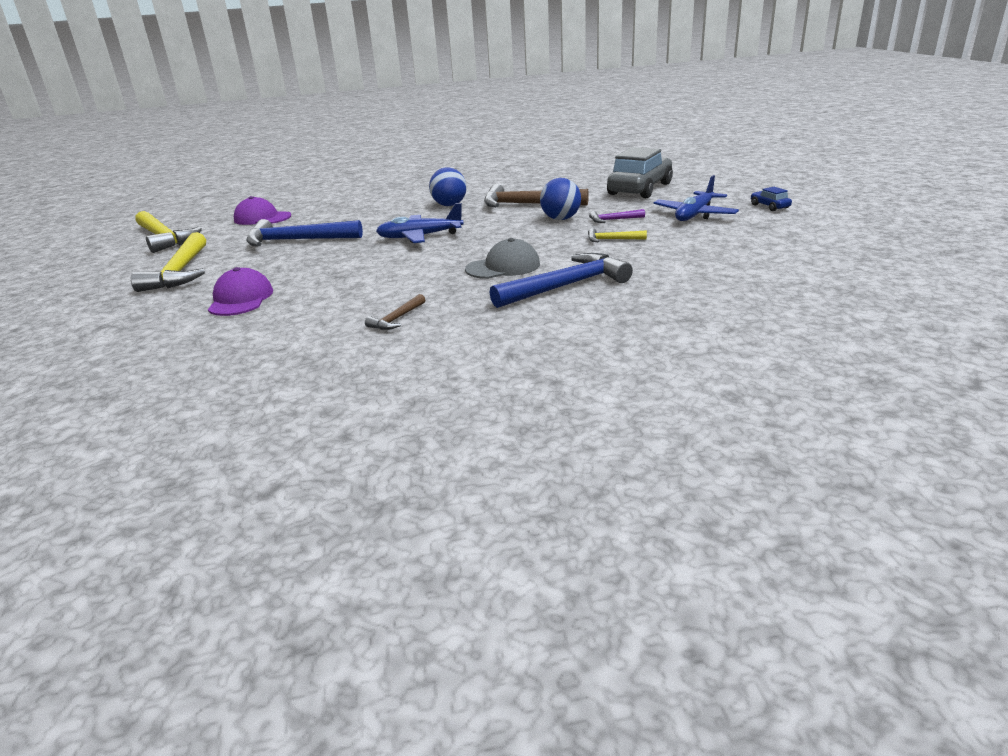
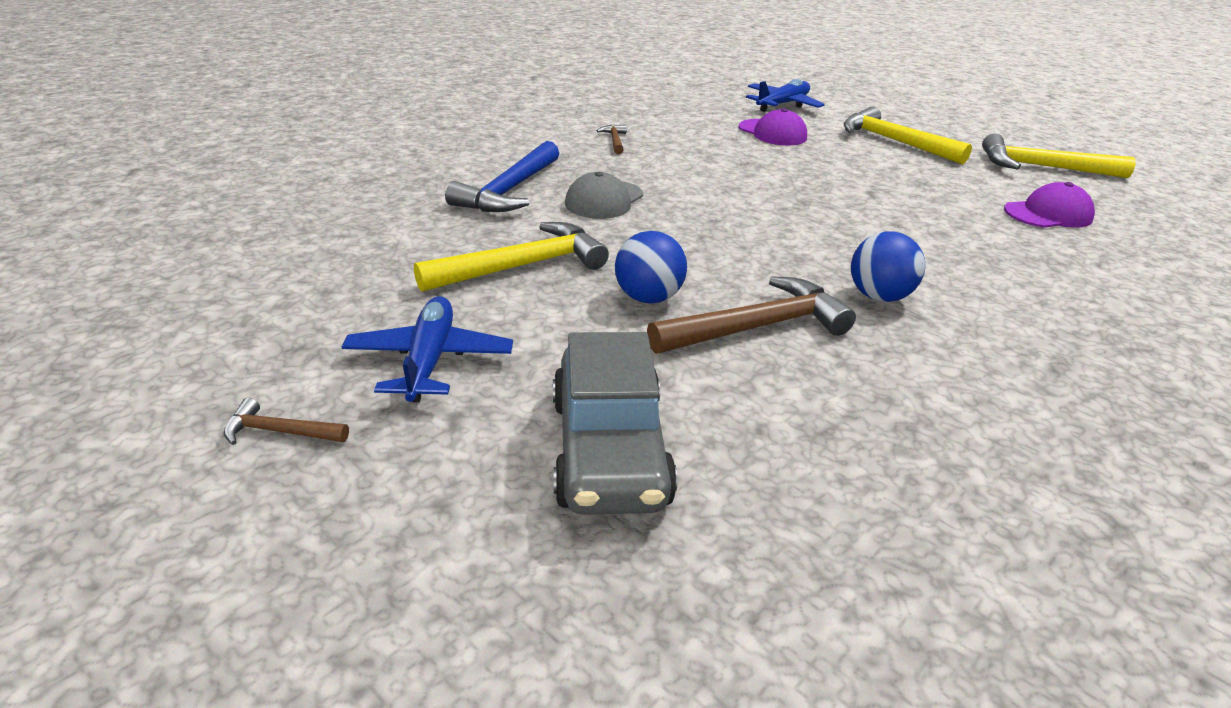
camera: 140 degrees right, 5 degrees up
blue hammer [246,219,363,246] -> none
blue plane [376,203,464,243] -> blue plane moved to [746,79,825,112]
yellow hammer [588,228,647,242] -> yellow hammer [414,222,609,292], size x2.12
purple hammer [589,209,645,223] -> none
blue car [751,187,792,211] -> brown hammer [223,398,349,445]

